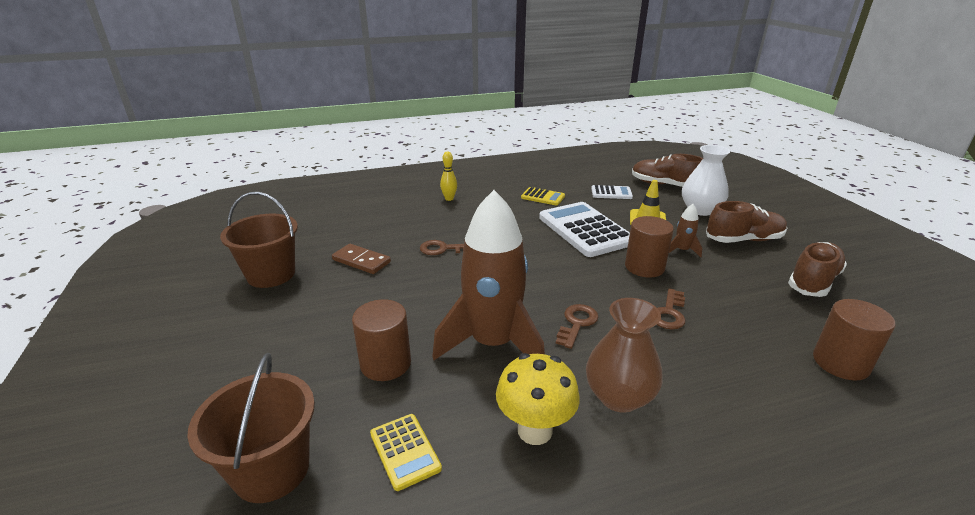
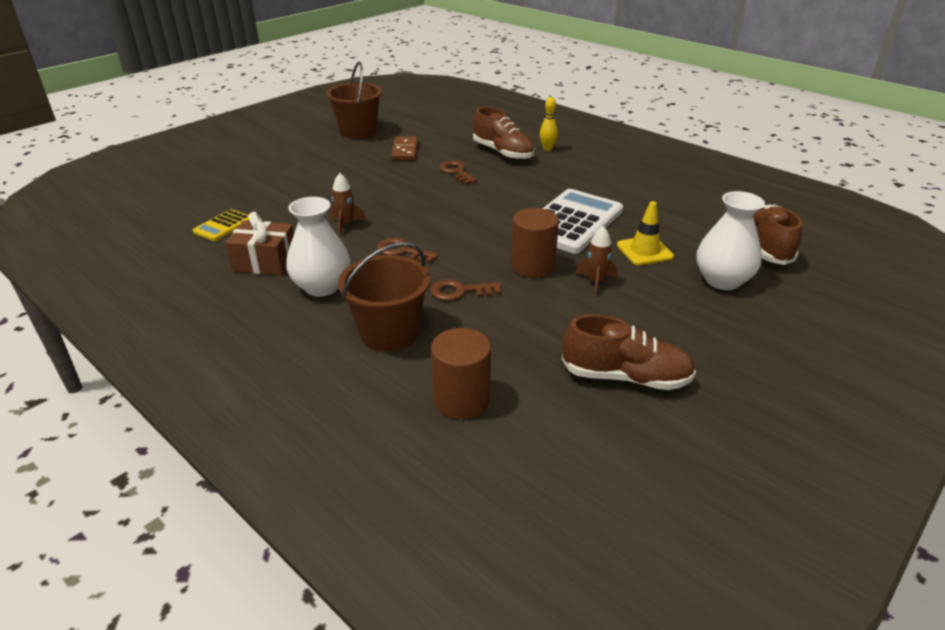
camera: 60 degrees right, 5 degrees up
brown bucket [187,353,315,503] -> brown bucket moved to [338,242,431,352]
brown cylinder [352,299,411,381] -> none
brown rocket [432,190,545,360] -> brown rocket [331,173,367,235], size x0.40
yellow mushroom [496,353,579,445] -> brown gift [225,212,294,275]
yellow calculator [521,187,565,206] -> none
brown key [556,304,598,349] -> brown key turned 150 degrees counterclockwise [377,238,439,263]
brown vase [586,298,663,413] -> white vase [286,197,350,297]
white calculator [591,185,633,199] -> none
brown shoe [706,201,787,243] -> brown shoe moved to [473,107,534,160]

